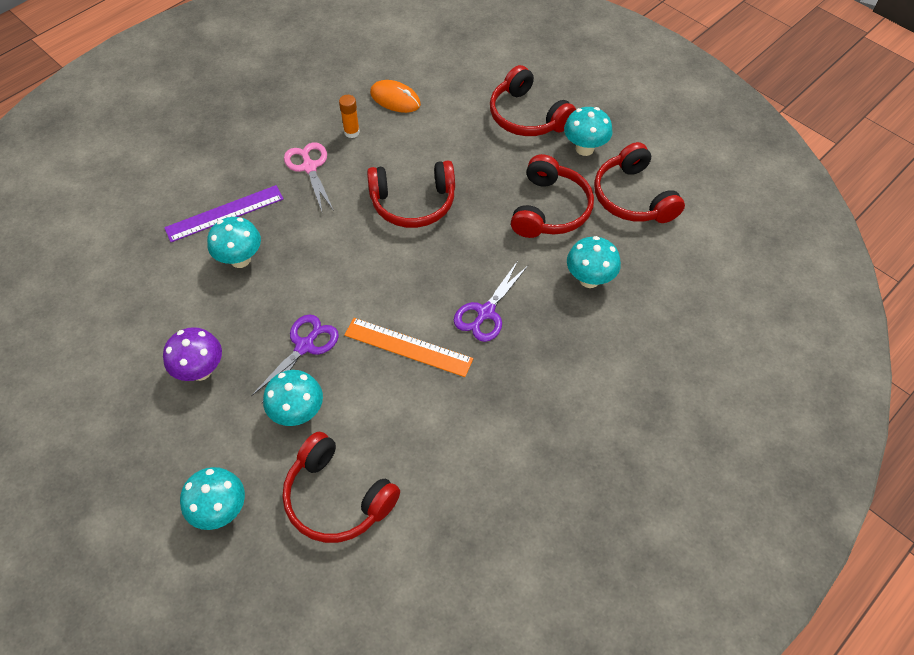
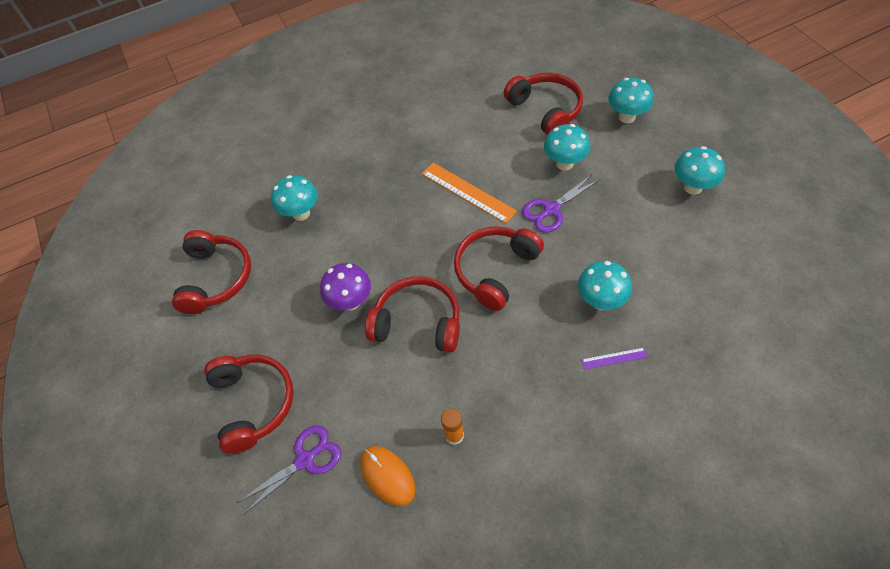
camera: 155 degrees left, 0 degrees up
purple mushroom [163,327,222,381] -> purple mushroom moved to [320,263,371,310]
purple ruler [164,185,284,242] -> purple ruler [581,347,648,370], size x0.51
pink scissors [284,142,334,211] -> none
purple scissors [454,262,528,342] -> purple scissors moved to [236,425,341,515]
red headphones [511,154,594,238] -> red headphones moved to [454,226,544,311]
turquoise mushroom [564,107,613,156] -> turquoise mushroom moved to [675,146,725,194]

